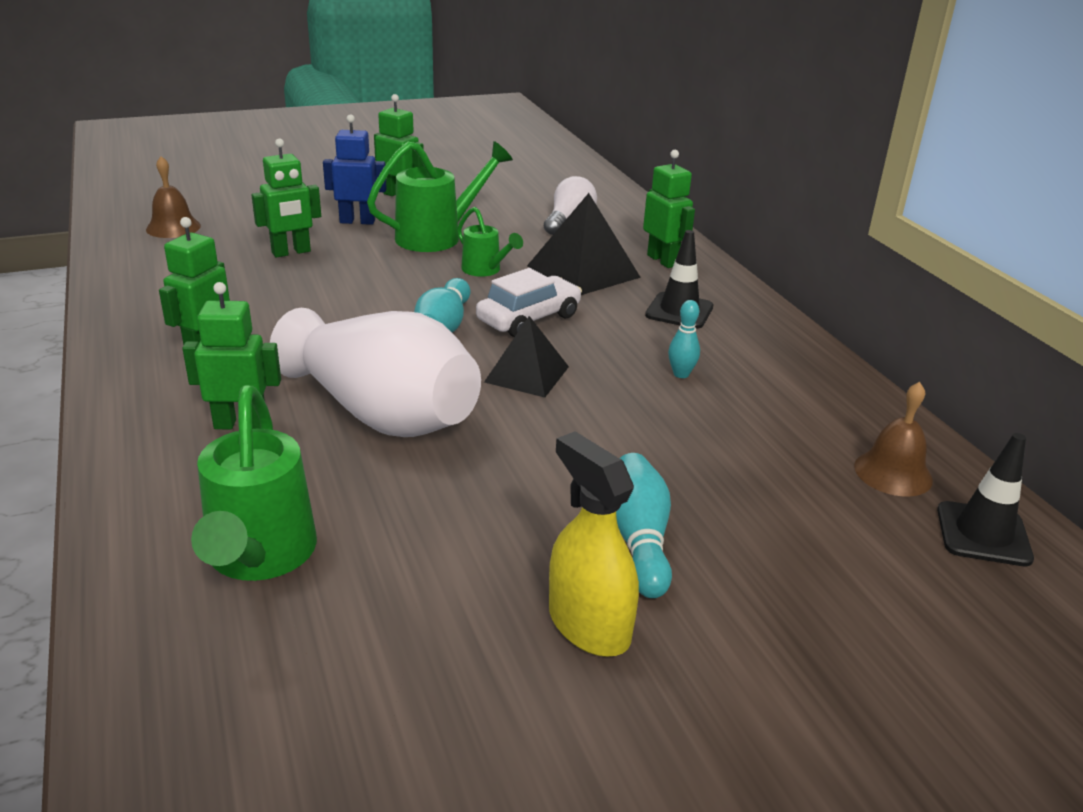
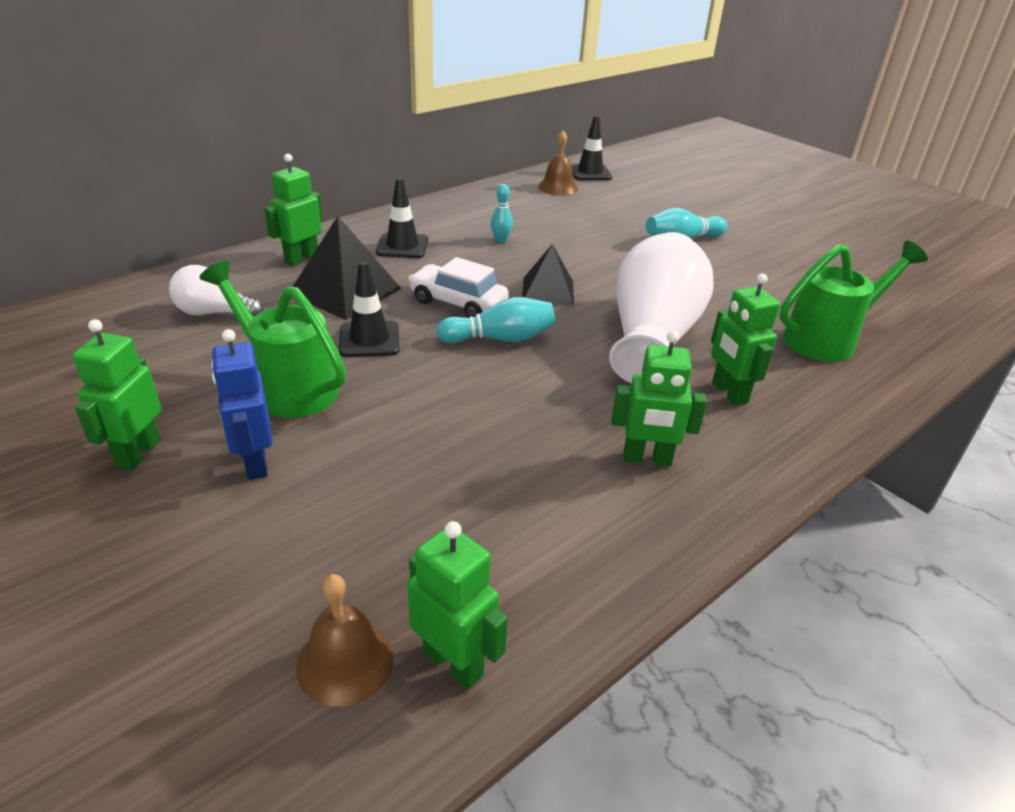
camera: 110 degrees left, 5 degrees up
green robot [252,139,321,258] -> green robot moved to [407,521,508,690]
green watering can [457,207,523,277] -> black traffic cone [339,261,400,357]
yellow spray bottle [549,431,639,657] -> none

